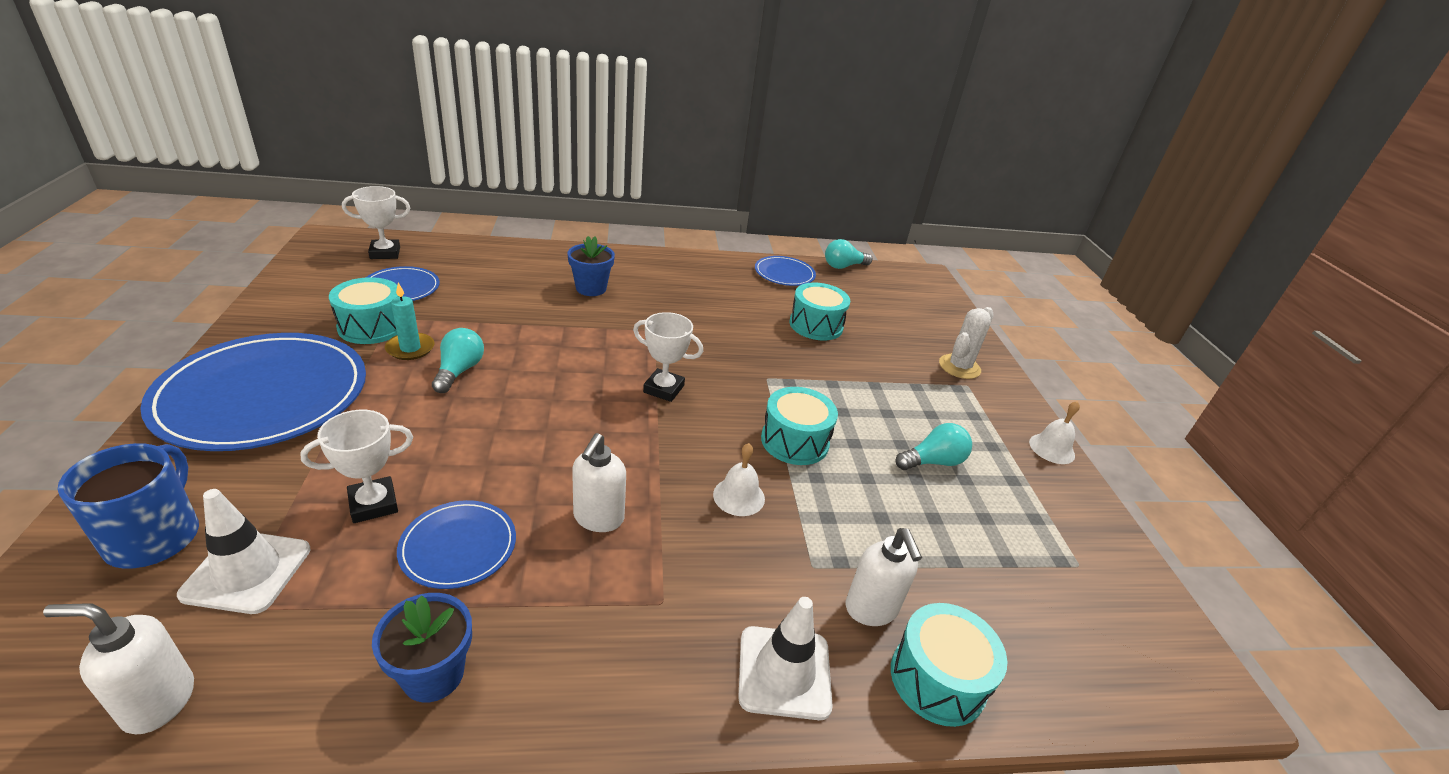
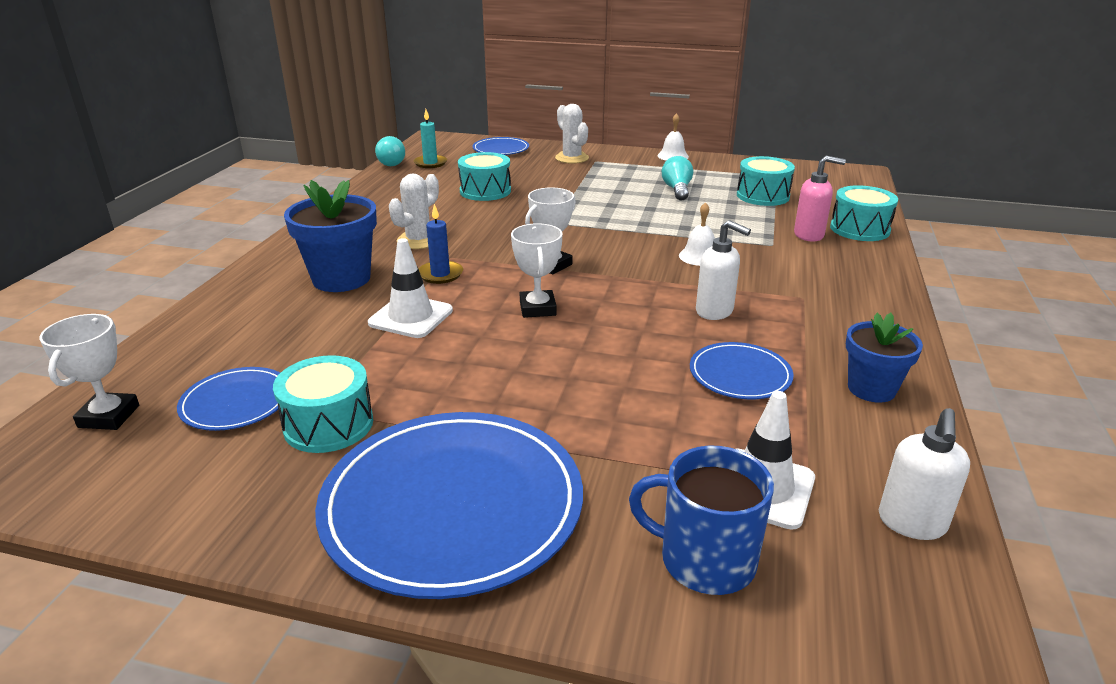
camera: 65 degrees left, 5 degrees down
white trophy [300,410,413,523] -> white trophy moved to [511,223,563,318]
turquoise candle [385,282,435,360] -> turquoise candle moved to [414,109,447,168]
turquoise light bulb [432,328,484,393] -> none
blue flower pot [567,236,615,296] -> blue flower pot [284,180,377,292], size x1.57
white traffic cone [738,597,833,720] -> white traffic cone moved to [368,238,453,338]
blue plate [755,256,816,286] -> blue plate moved to [472,137,529,155]
turquoise drum [761,387,838,465] -> turquoise drum moved to [737,156,795,206]
white soap dispenser [845,528,922,626] -> pink soap dispenser [794,156,846,241]
none -> white cactus [389,174,439,249]
none -> blue candle [418,204,463,284]

